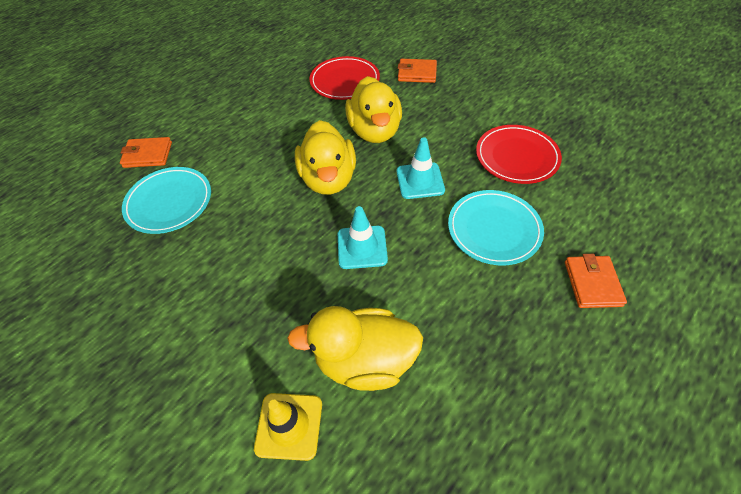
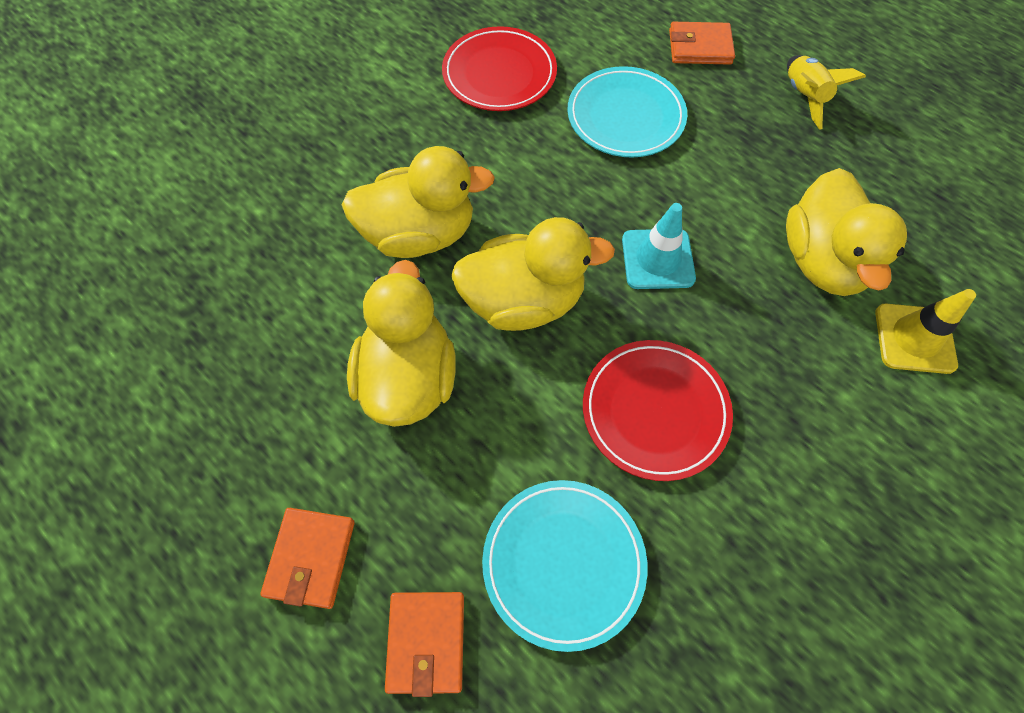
camera: 90 degrees left, 10 degrees up
red plate [309,56,380,100] -> red plate moved to [583,340,733,481]
turquoise traffic cone [397,137,445,199] -> none
orange wallet [398,59,437,83] -> orange wallet moved to [260,508,355,609]
none -> yellow duck [347,260,456,427]
none -> yellow rocket [787,55,866,130]

